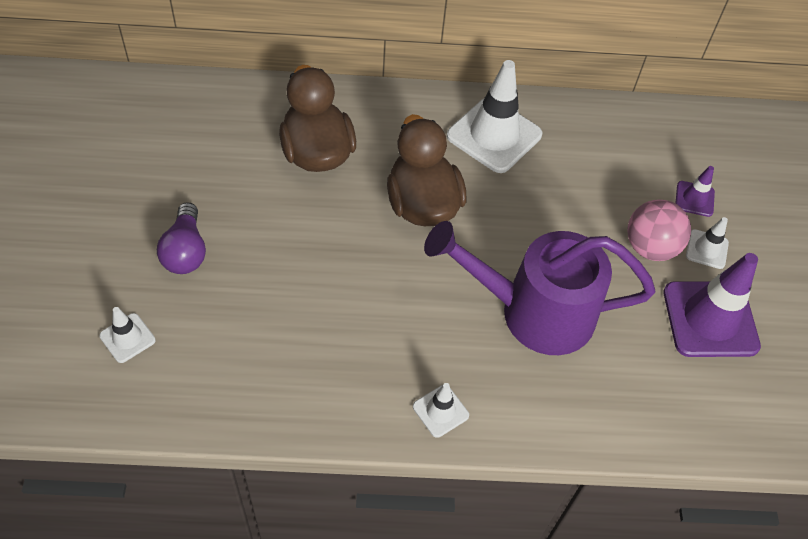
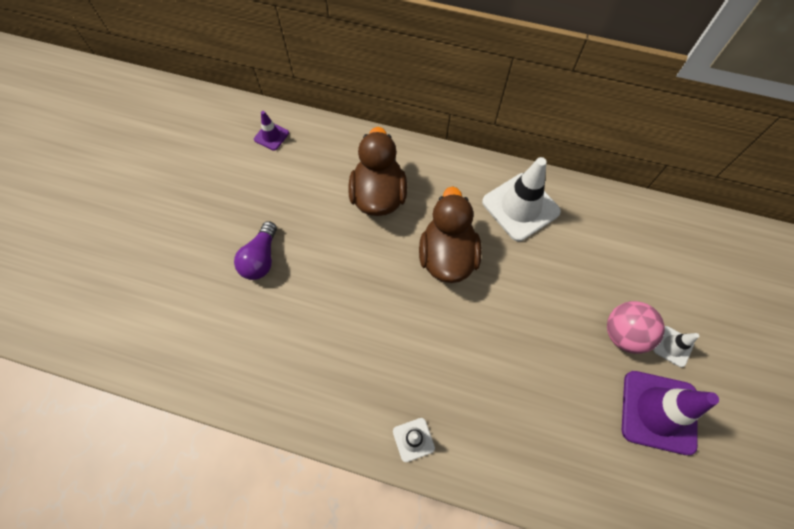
camera: 20 degrees right, 10 degrees up
white traffic cone [99,307,156,363] -> none
purple watering can [424,221,655,355] -> none
purple traffic cone [676,166,715,217] -> purple traffic cone moved to [254,111,289,151]

